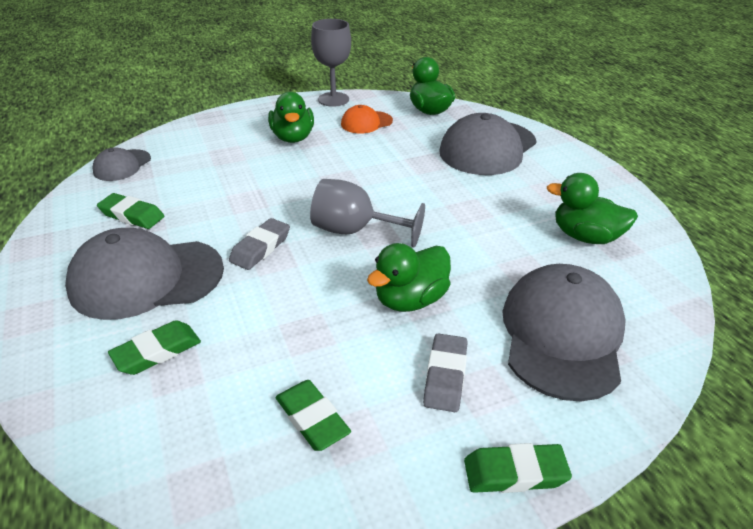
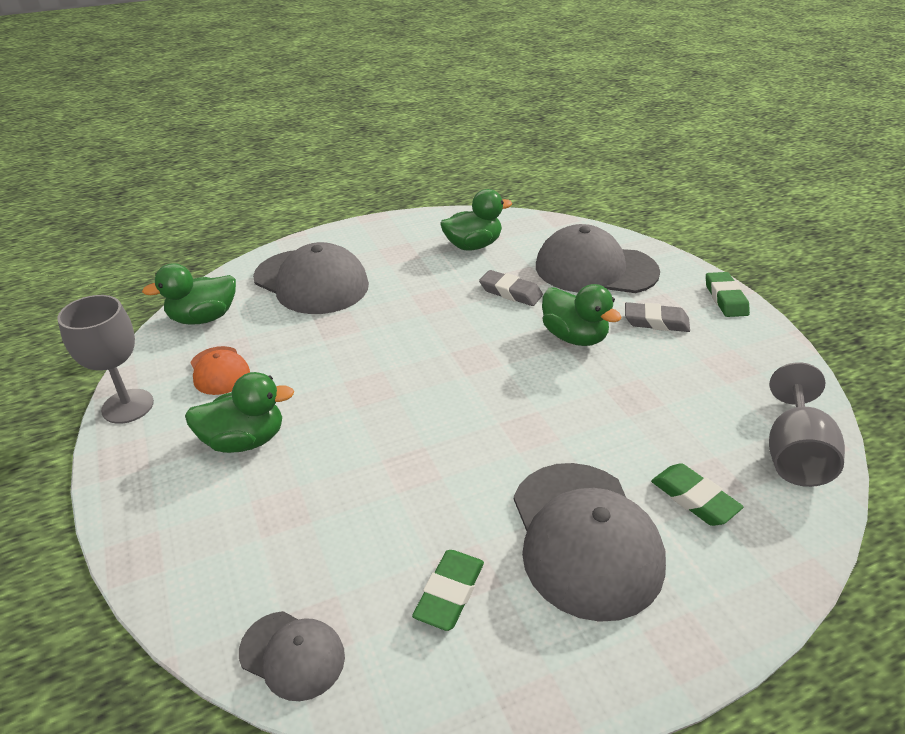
camera: 90 degrees left, 0 degrees up
grey eraser [229,218,290,270] -> grey eraser moved to [479,270,543,306]
green eraser [276,380,351,451] -> none
grey goblet [310,179,425,247] -> grey goblet moved to [769,362,845,487]
green duck [547,173,638,244] -> green duck turned 135 degrees counterclockwise [440,189,512,251]

